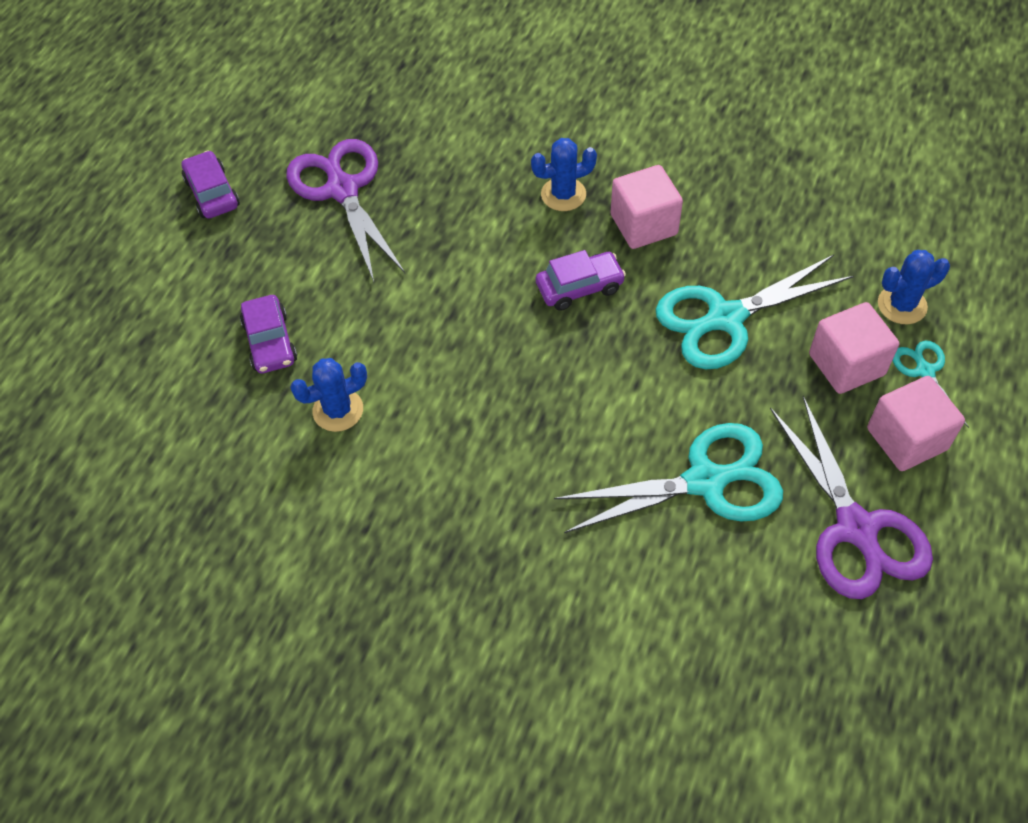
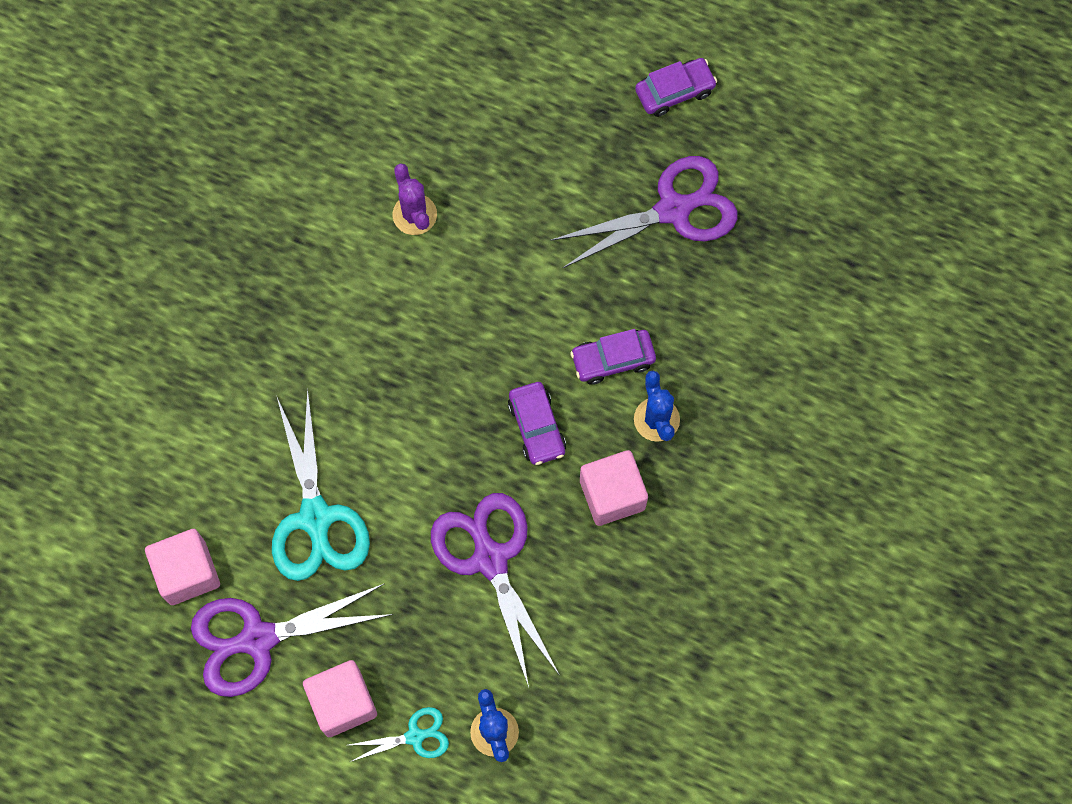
camera: 90 degrees right, 15 degrees up
purple car [240,295,297,373] -> purple car moved to [570,329,656,385]
blue cactus [290,358,367,432] -> purple cactus [393,163,437,235]
turquoise scissors [656,255,854,369] -> purple scissors [431,493,560,687]
pink cube [809,302,899,394] -> pink cube moved to [145,529,220,605]

